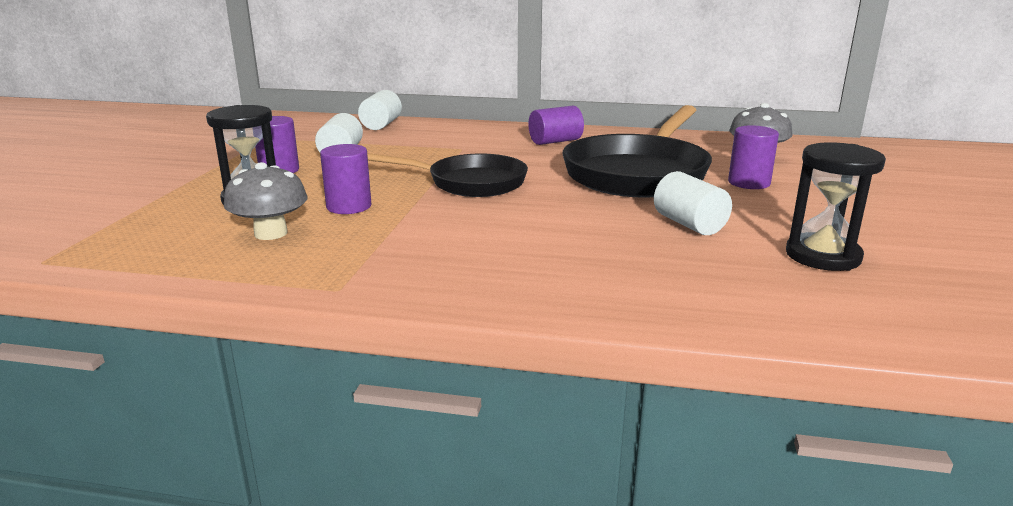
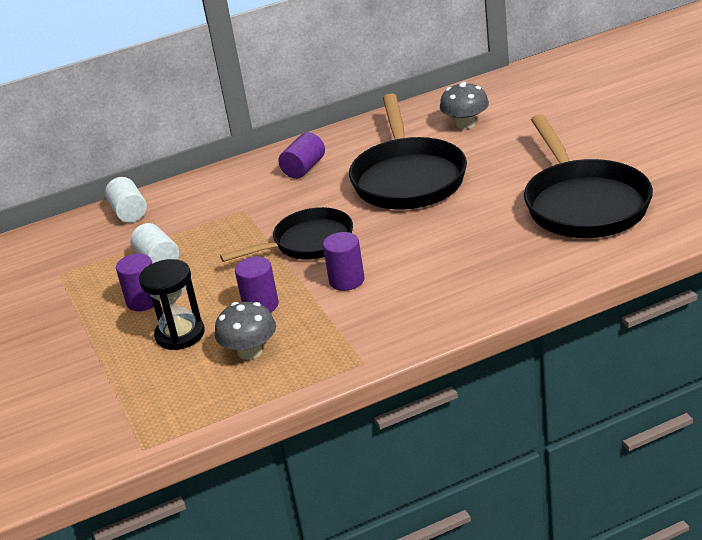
camera: 30 degrees left, 10 degrees up
white cylinder [654,171,732,235] -> none
purple cylinder [728,126,779,189] -> purple cylinder moved to [323,232,364,291]
black hourglass [786,142,886,271] -> black pan [524,114,653,238]

